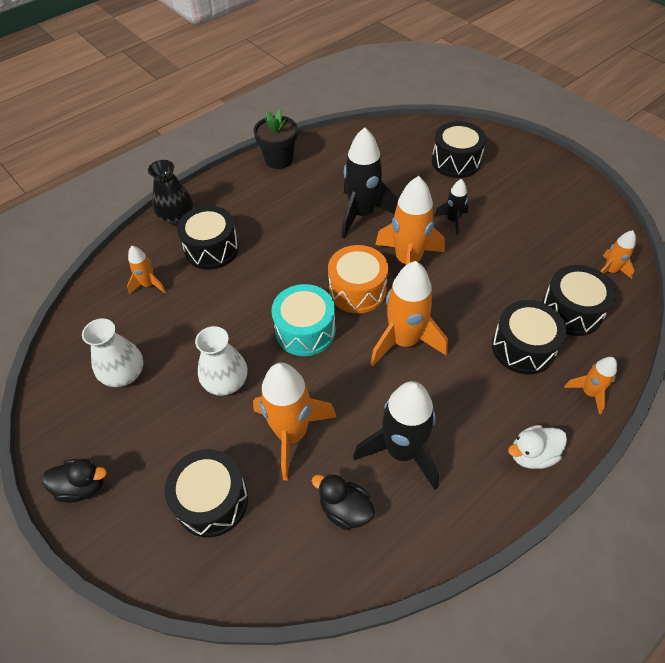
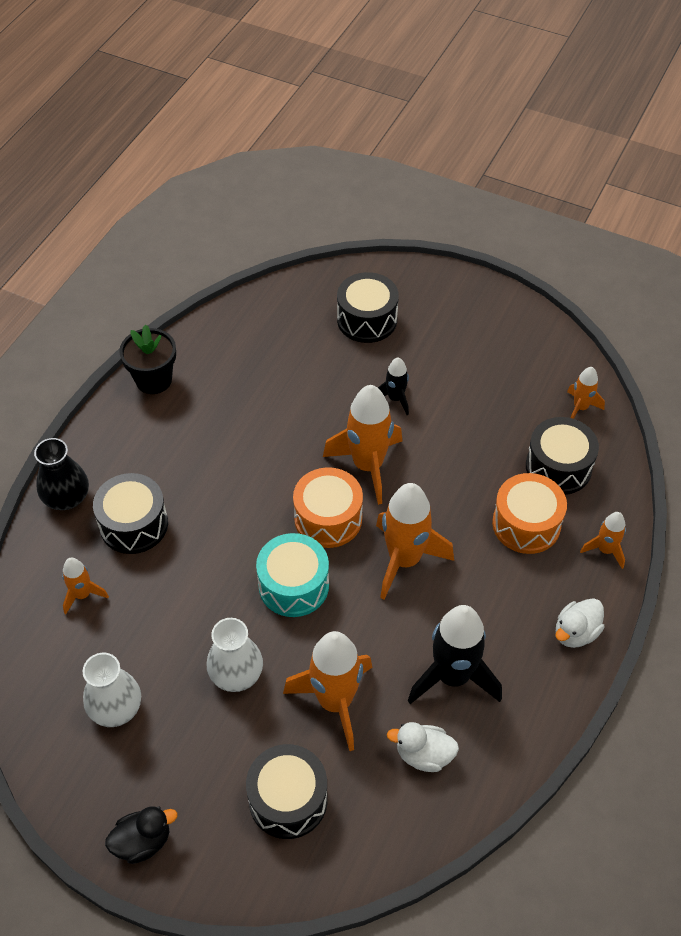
camera: 25 degrees left, 0 degrees up
black duck [312,474,375,530] -> white duck [387,722,459,772]
black rocket [342,127,398,238] -> none
black drum [492,300,567,374] -> orange drum [492,473,567,554]

